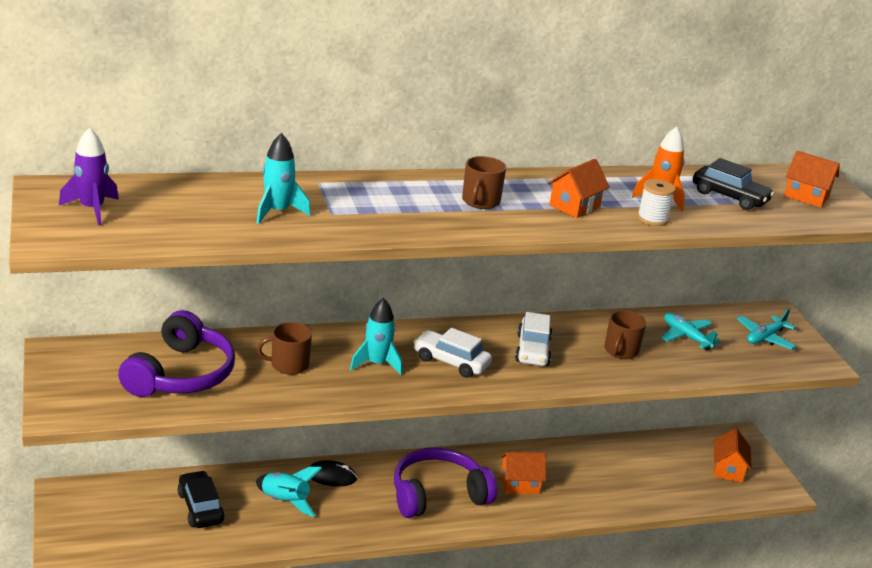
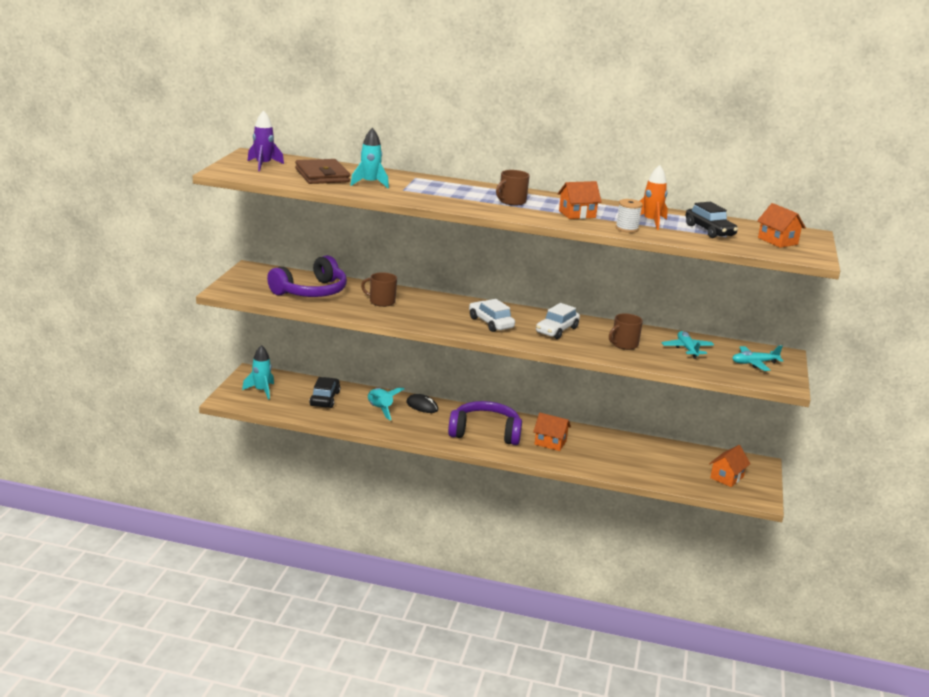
camera: 30 degrees right, 5 degrees down
turquoise rocket [350,298,402,375] -> turquoise rocket moved to [242,345,274,400]
none -> brown wallet [295,159,350,184]

